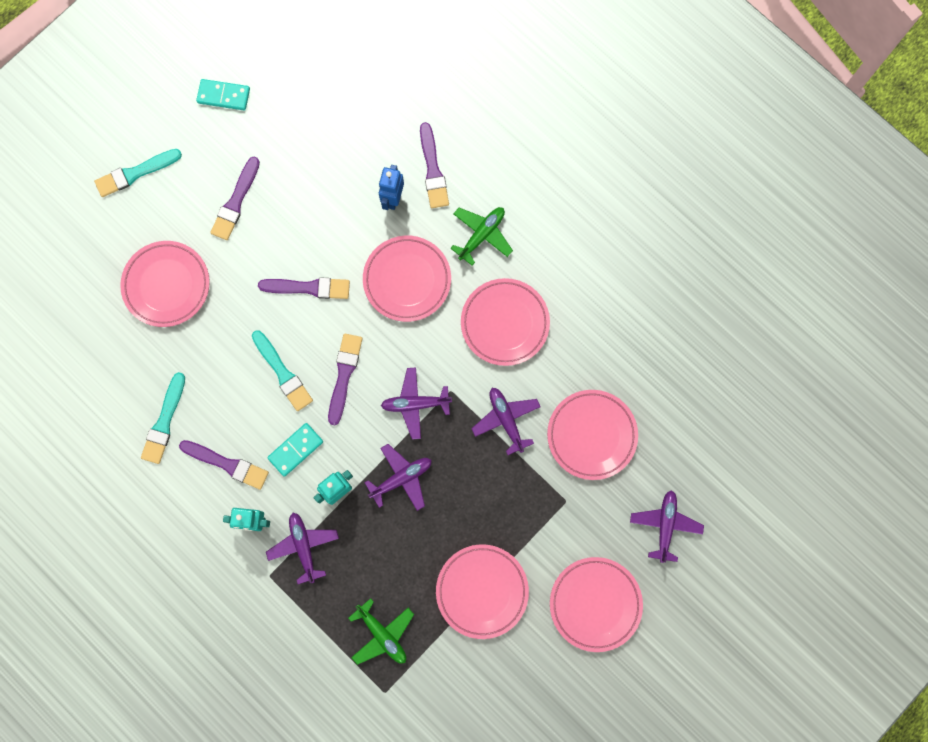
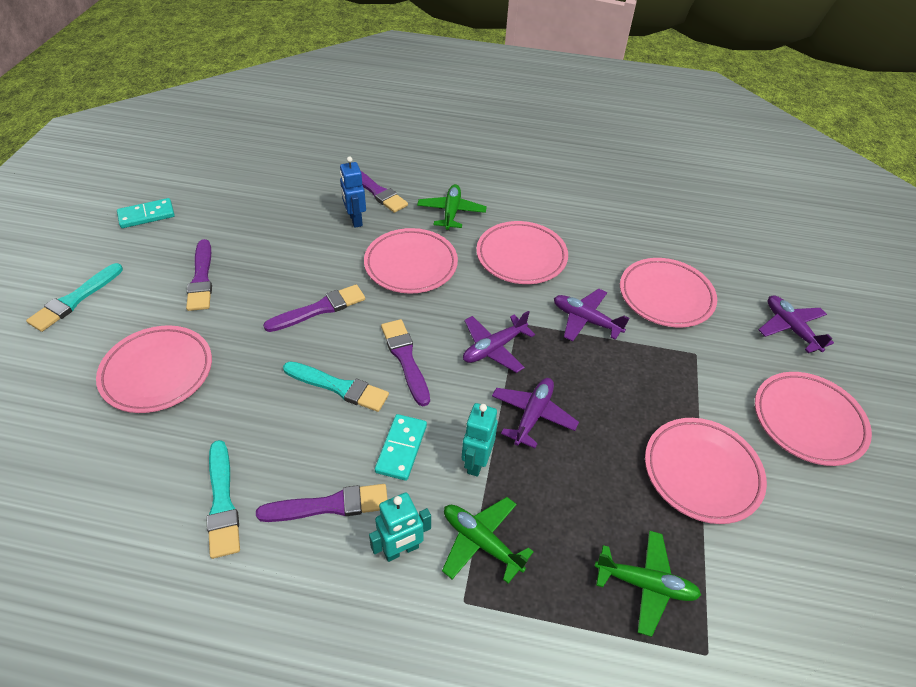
camera: 35 degrees left, 30 degrees down
purple plane [266,513,339,584] -> green plane [442,497,534,584]

